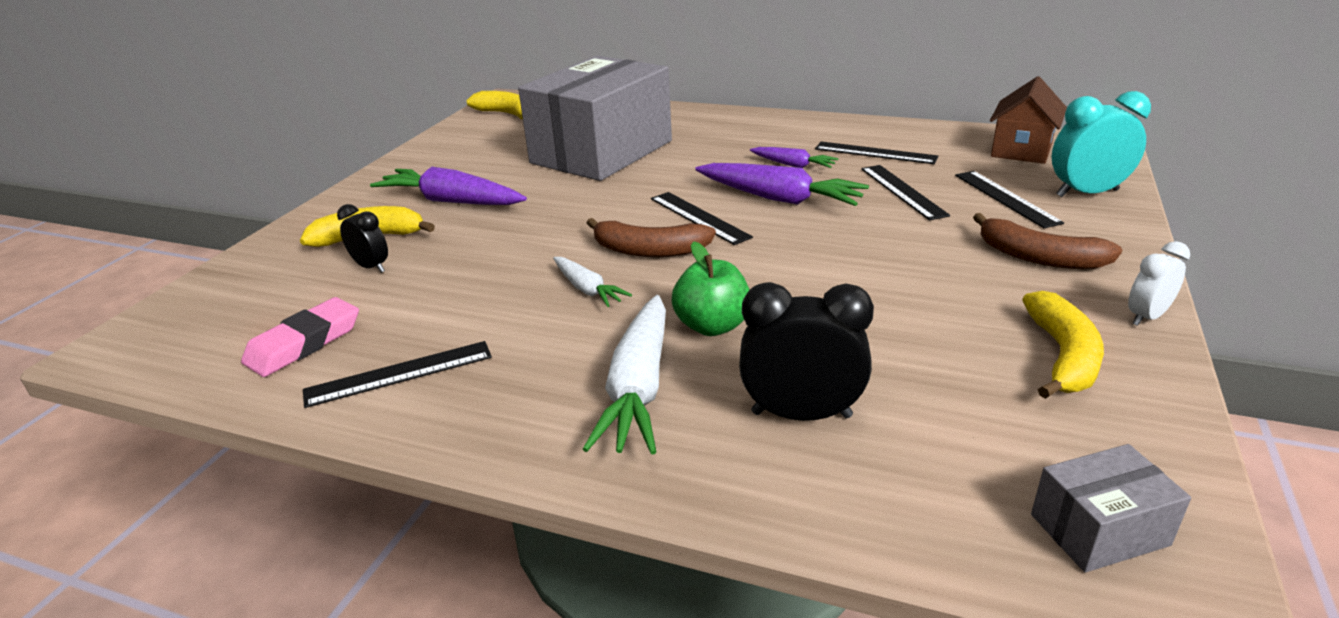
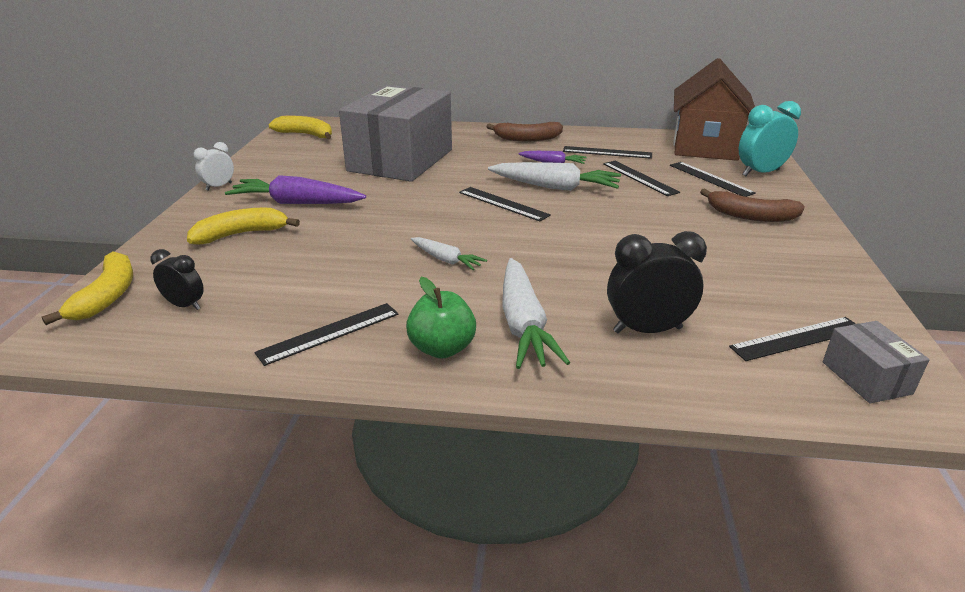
camera: 15 degrees left, 0 degrees up
pink eraser [241,297,359,377] -> none
black clock [337,204,388,273] -> black clock moved to [151,249,204,310]
brown banana [587,218,716,257] -> brown banana moved to [486,122,563,141]
green apple [672,241,750,336] -> green apple moved to [406,277,476,359]
purple carrot [695,163,869,206] -> white carrot [488,162,621,191]
brown house [990,76,1067,164] -> brown house [673,58,755,161], size x1.66
yellow banana [1022,291,1104,399] -> yellow banana moved to [42,252,133,325]
grey box [1031,444,1191,573] -> grey box turned 75 degrees counterclockwise [823,321,930,403]
white clock [1128,241,1190,326] -> white clock moved to [193,142,234,190]
none -> black ruler [729,317,856,361]

